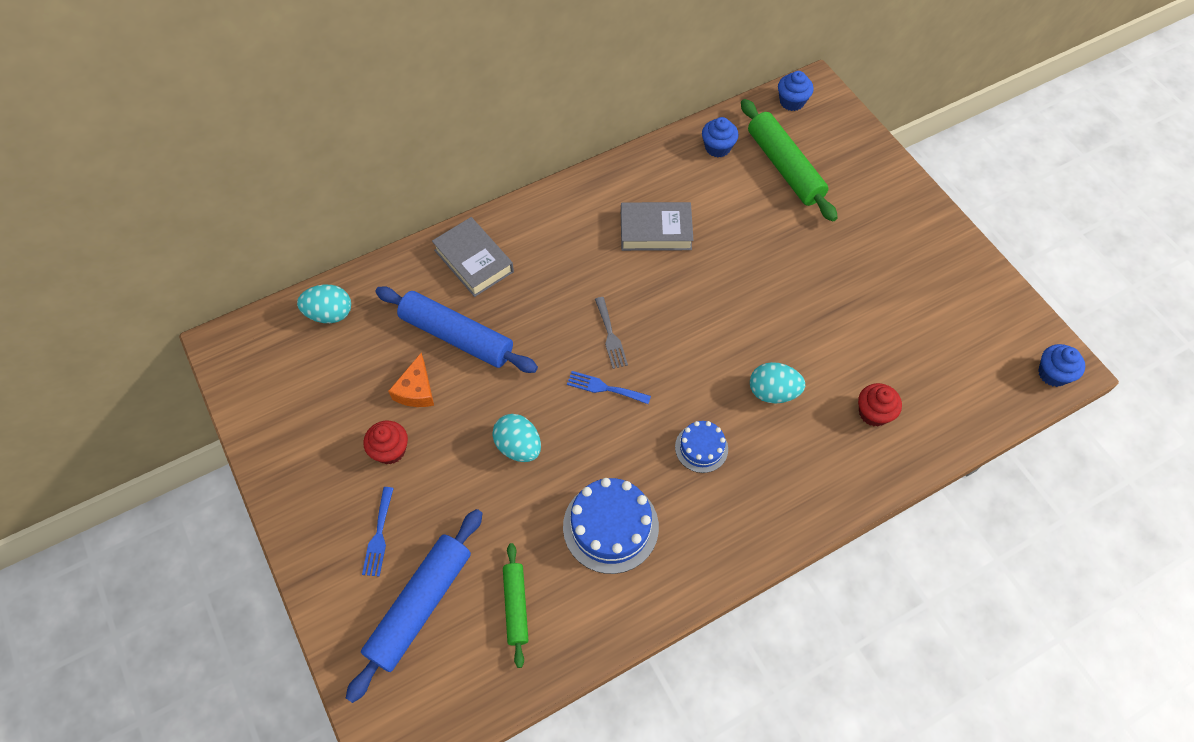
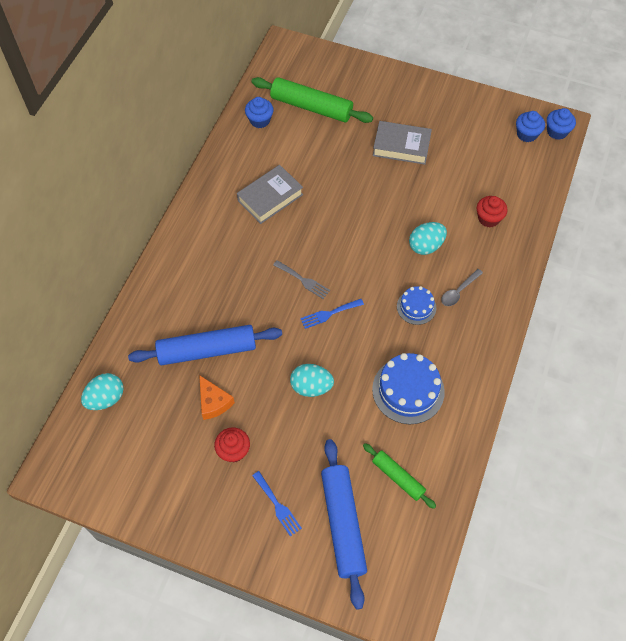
camera: 40 degrees left, 0 degrees up
grey book [432,217,514,297] -> grey book moved to [373,121,432,165]
blue cupcake [778,71,814,111] -> blue cupcake moved to [516,111,545,142]
none -> grey spoon [441,269,483,306]

